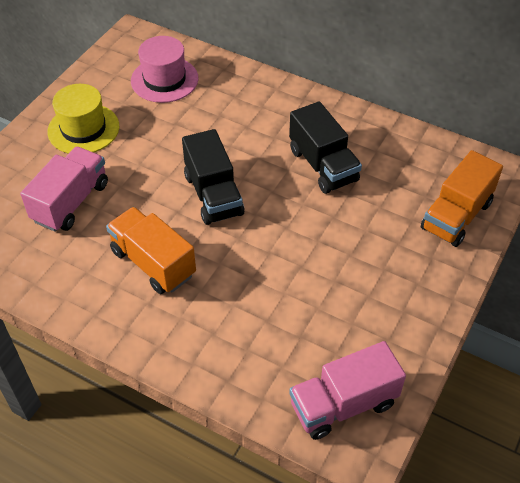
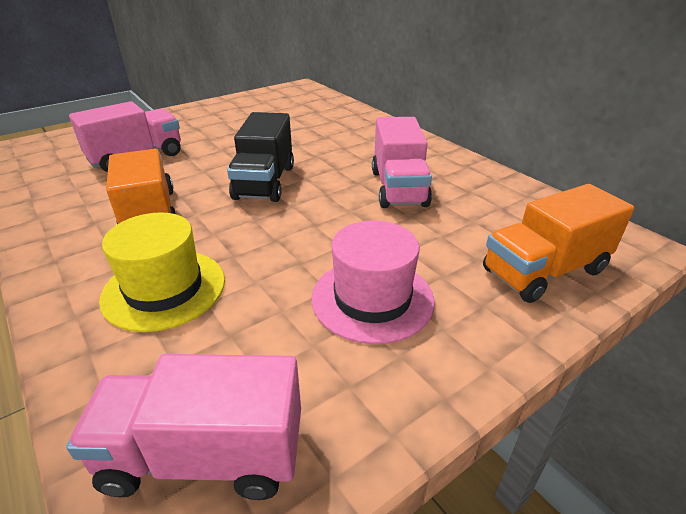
camera: 25 degrees right, 15 degrees down
yellow hat [47,84,119,154] -> yellow hat moved to [99,212,225,332]
pink hat [131,36,198,103] -> pink hat moved to [311,221,435,344]
black truck [289,102,362,194] -> pink truck [372,117,432,208]

